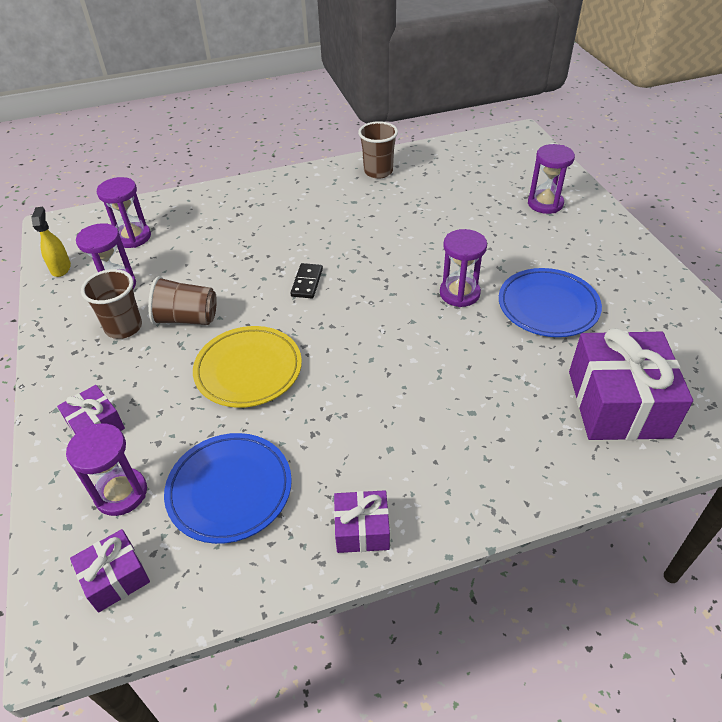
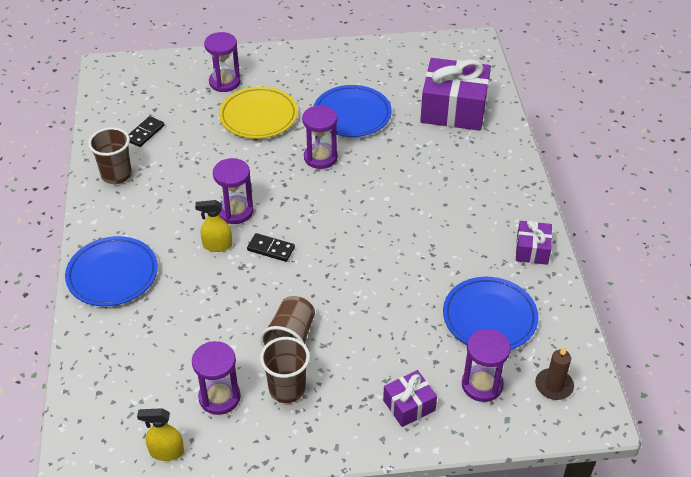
camera: 80 degrees left, 0 degrees up
purple gift [70,529,150,613] -> brown candle [535,346,574,400]
purple hourglass [97,177,151,248] -> purple hourglass moved to [213,158,253,224]
yellow plate [193,326,302,408] -> yellow plate moved to [219,86,298,139]
none -> blue plate [65,236,158,306]
none -> black domino [128,116,164,147]
none -> yellow spray bottle [195,200,232,252]

